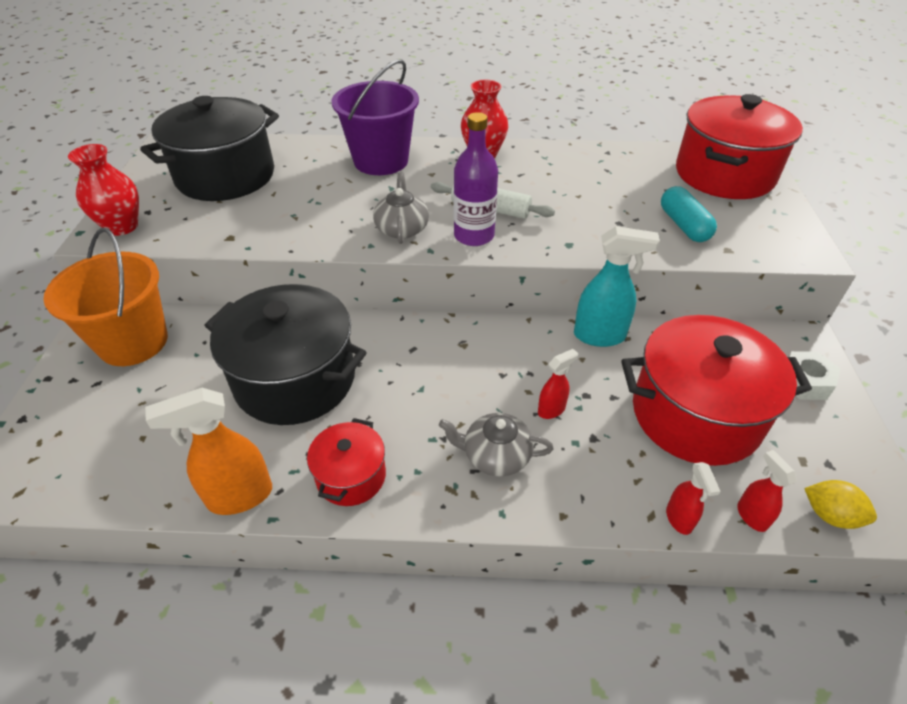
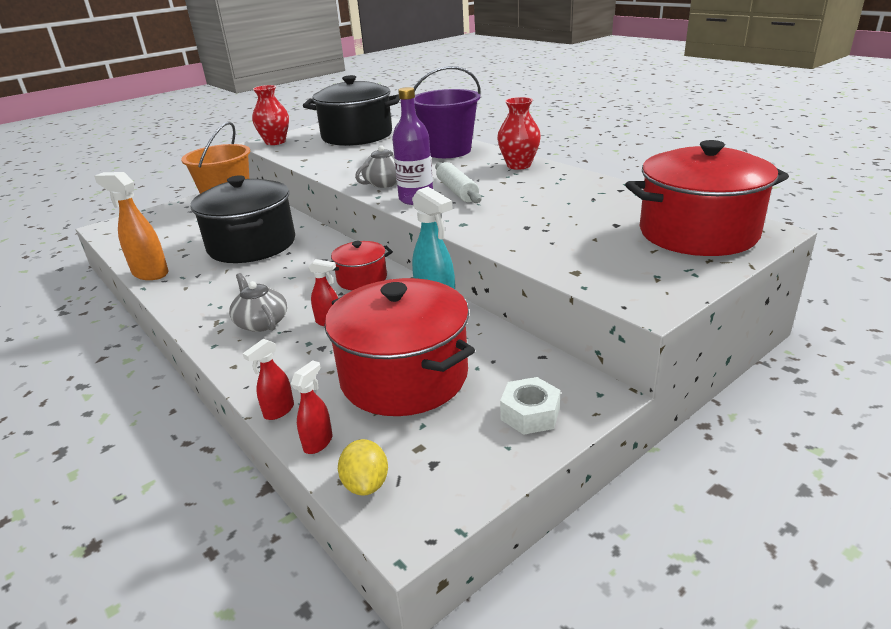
camera: 50 degrees right, 15 degrees down
red pot [307,418,386,506] -> red pot moved to [330,241,393,290]
turquoise capsule [661,186,717,242] -> none

